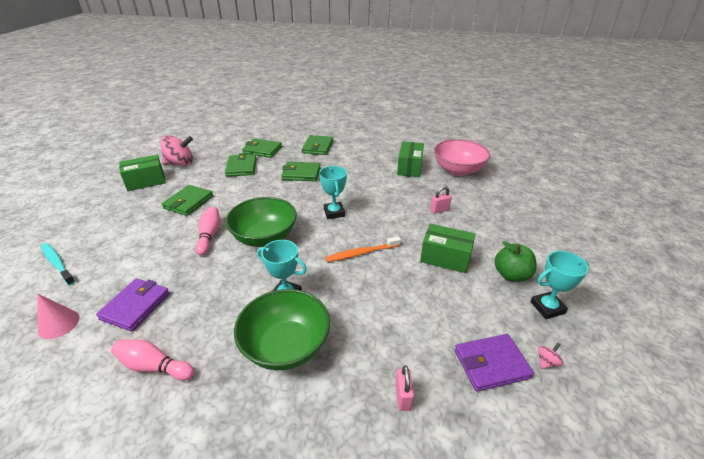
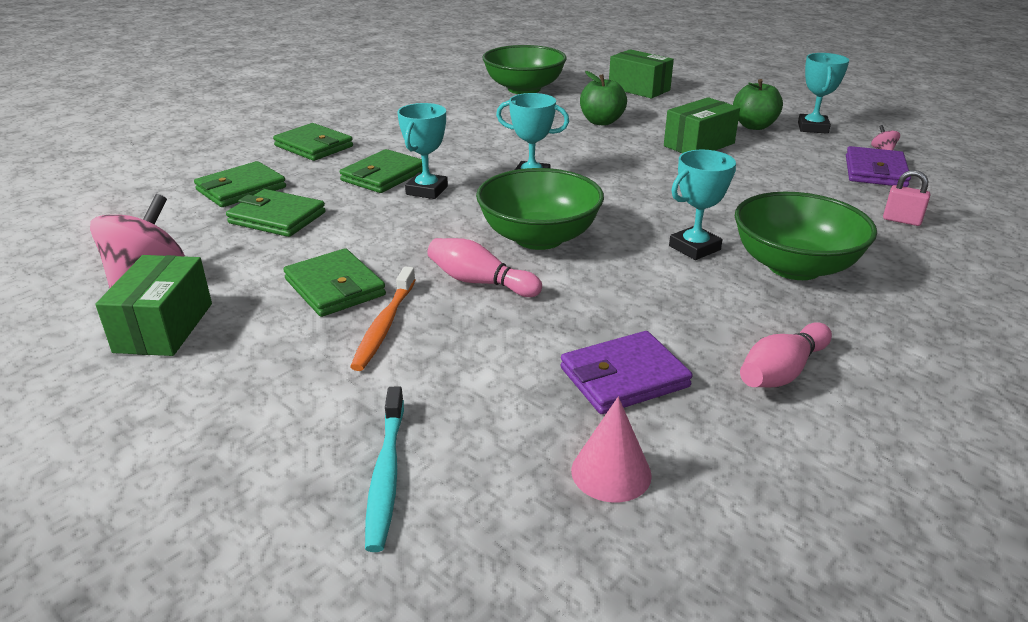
camera: 60 degrees left, 5 degrees down
turquoise toothbrush [41,243,75,285] -> turquoise toothbrush turned 75 degrees counterclockwise [365,387,404,552]
purple wallet [96,278,170,332] -> purple wallet turned 75 degrees counterclockwise [560,331,693,414]
orange toothbrush [325,236,401,262] -> orange toothbrush moved to [350,267,416,371]
green box [397,141,424,177] -> green box moved to [609,49,674,99]
pink padlock [430,186,452,214] -> green apple [580,71,627,126]
pink bowl [434,139,490,176] -> green bowl [482,45,567,94]
none -> turquoise trophy [397,103,448,199]

